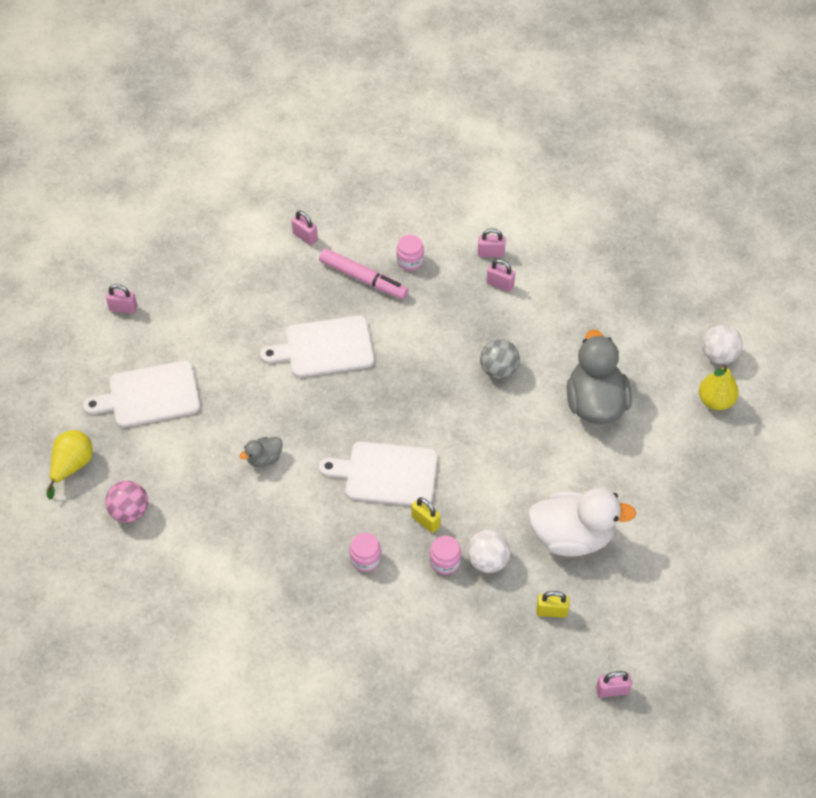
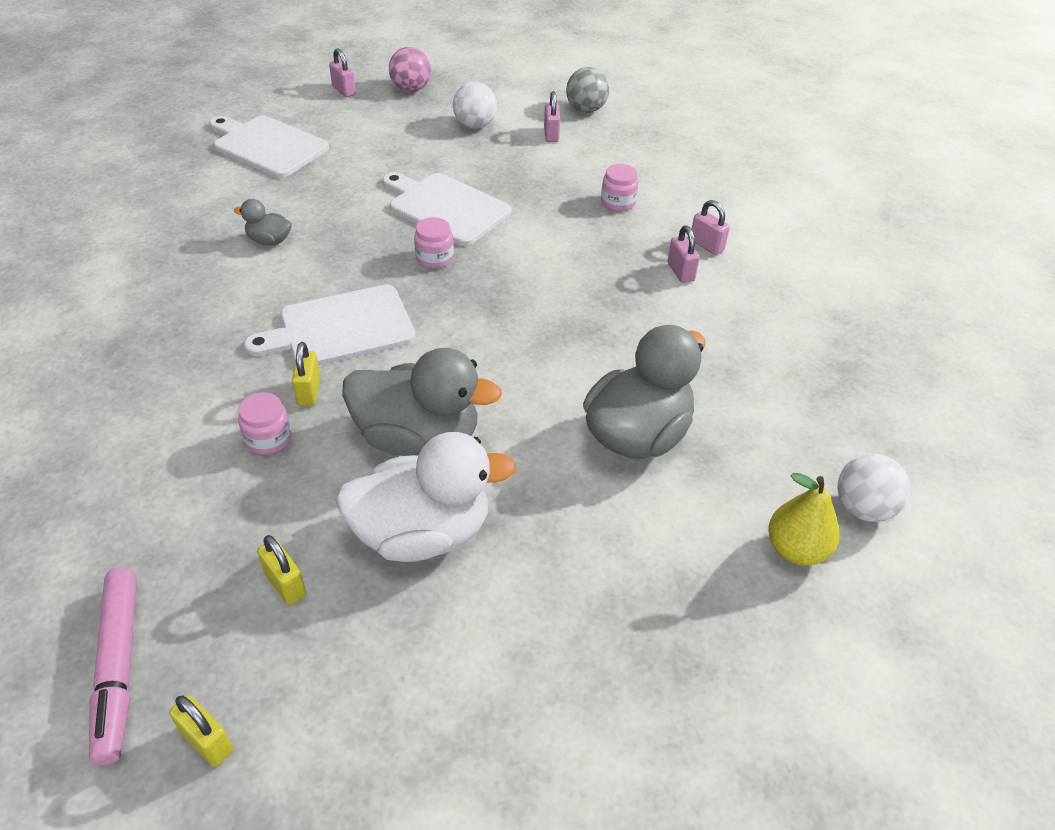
camera: 45 degrees right, 10 degrees down
yellow pear [47,430,93,499] -> none
pink ball [105,481,148,523] -> pink ball moved to [389,47,431,92]
pink marker [319,248,409,299] -> pink marker moved to [89,568,137,766]
white cutting board [319,441,438,506] -> white cutting board turned 75 degrees counterclockwise [244,285,415,365]
pink jar [350,533,381,572] -> pink jar moved to [414,217,454,269]
white ball [467,530,510,573] -> white ball moved to [453,82,497,129]
grey ball [480,339,520,379] -> grey ball moved to [566,67,609,113]
white duck [528,488,636,556] -> white duck turned 60 degrees counterclockwise [335,432,516,562]
pink padlock [596,671,632,698] -> yellow padlock [169,695,233,767]
none -> grey duck [342,348,502,456]

